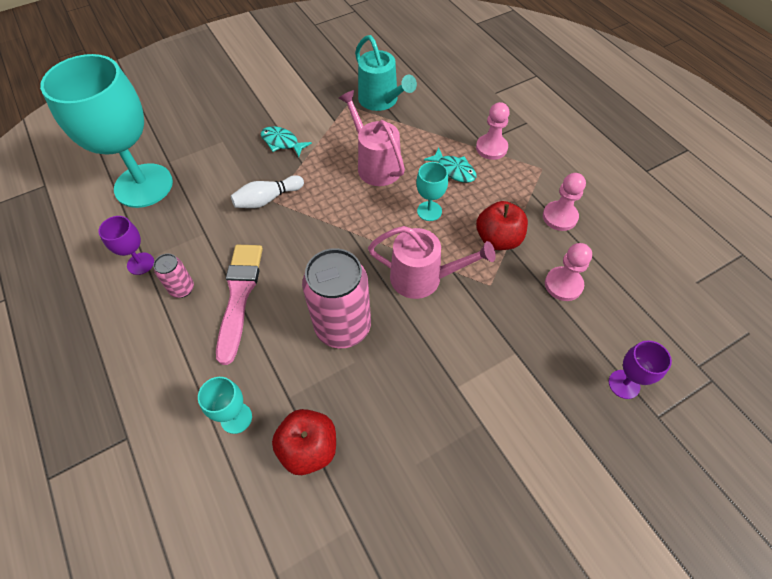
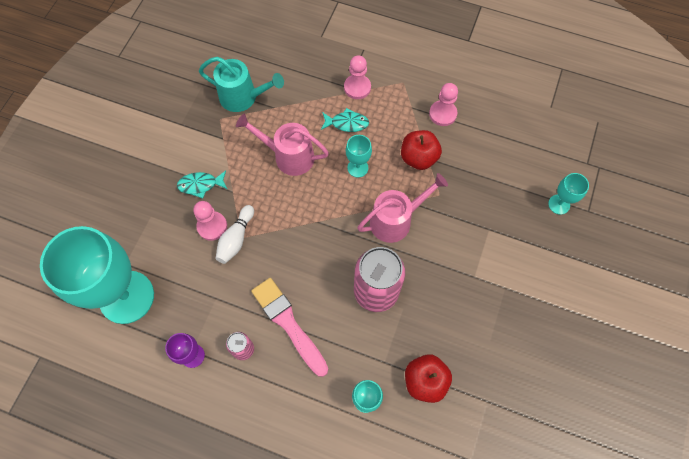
camera: 40 degrees left, 10 degrees up
pink pawn [545,243,592,301] -> pink pawn moved to [193,201,227,241]
purple goblet [609,340,672,399] -> turquoise goblet [548,173,589,215]

